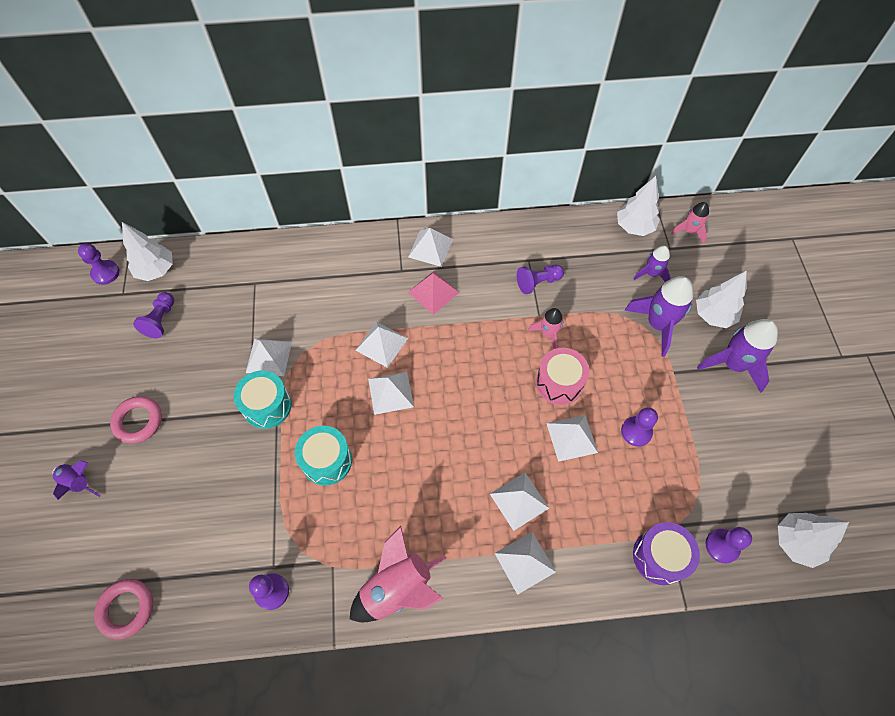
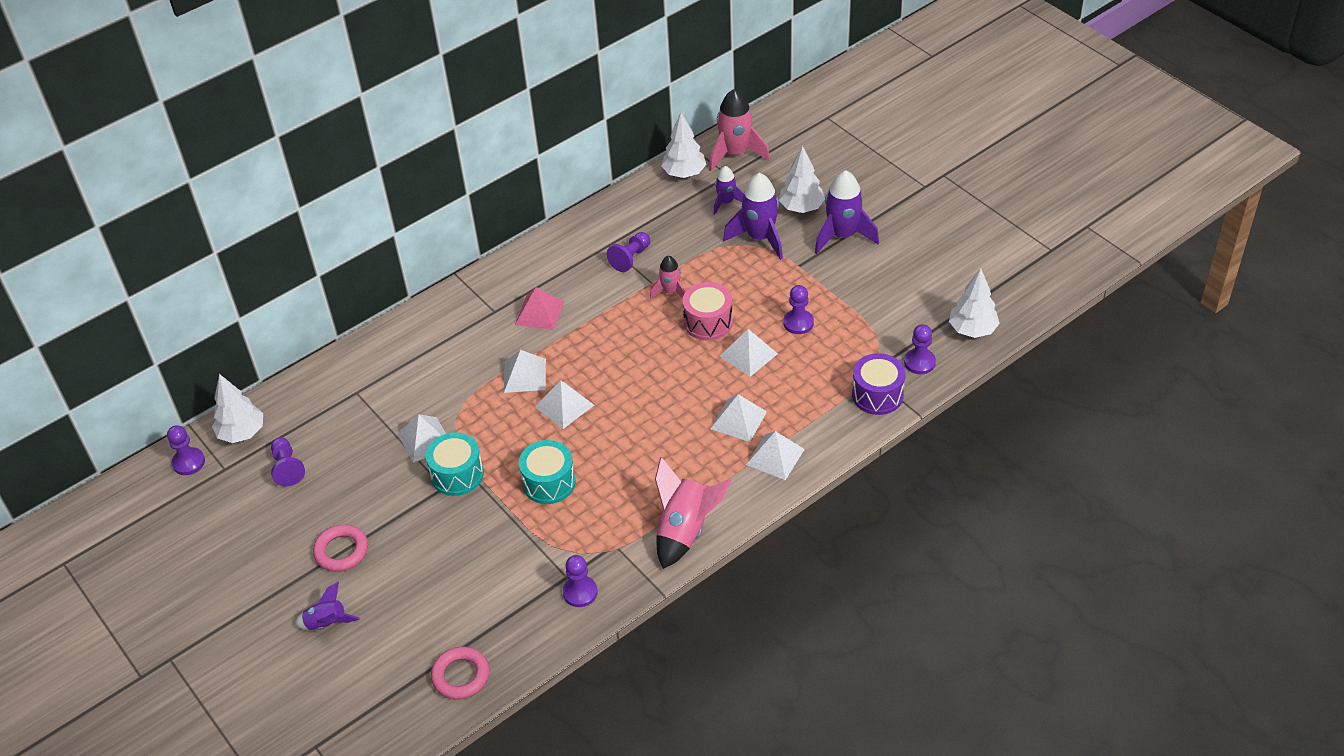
camera: 30 degrees left, 15 degrees down
white pyramid [408,228,453,267] -> none
pink rocket [671,202,709,244] -> pink rocket [709,89,770,171], size x1.74

